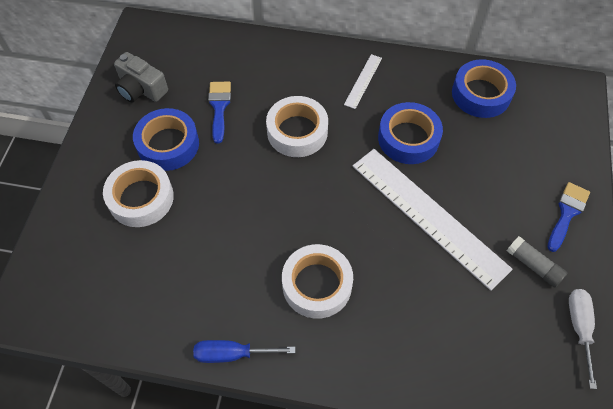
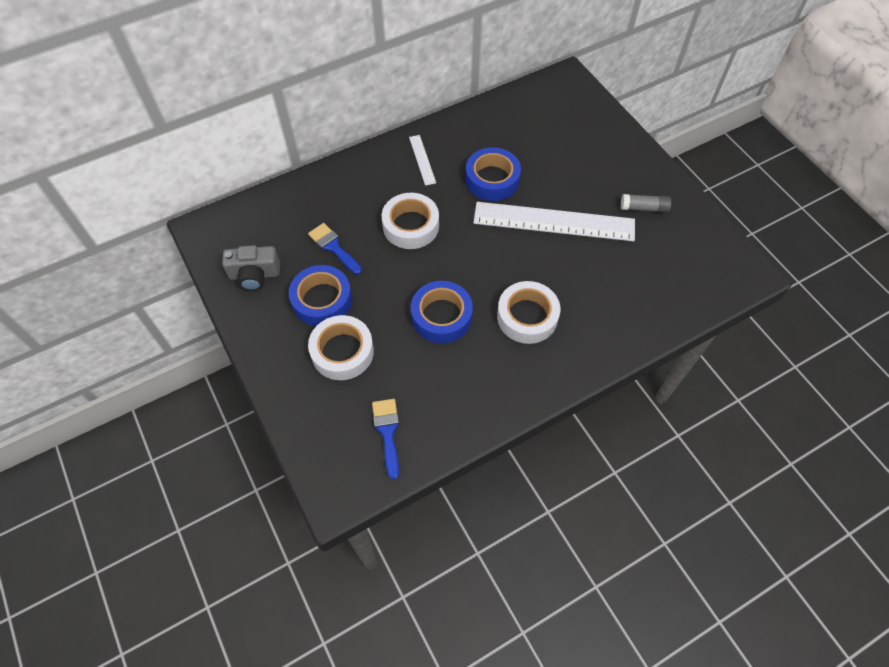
camera: 40 degrees left, 0 degrees up
blue screwdriver [193,340,295,363] -> none
blue tape [452,59,516,118] -> blue tape moved to [411,281,473,343]
blue brush [547,182,590,252] -> blue brush moved to [372,399,399,480]
white screwdriver [569,289,597,389] -> none

